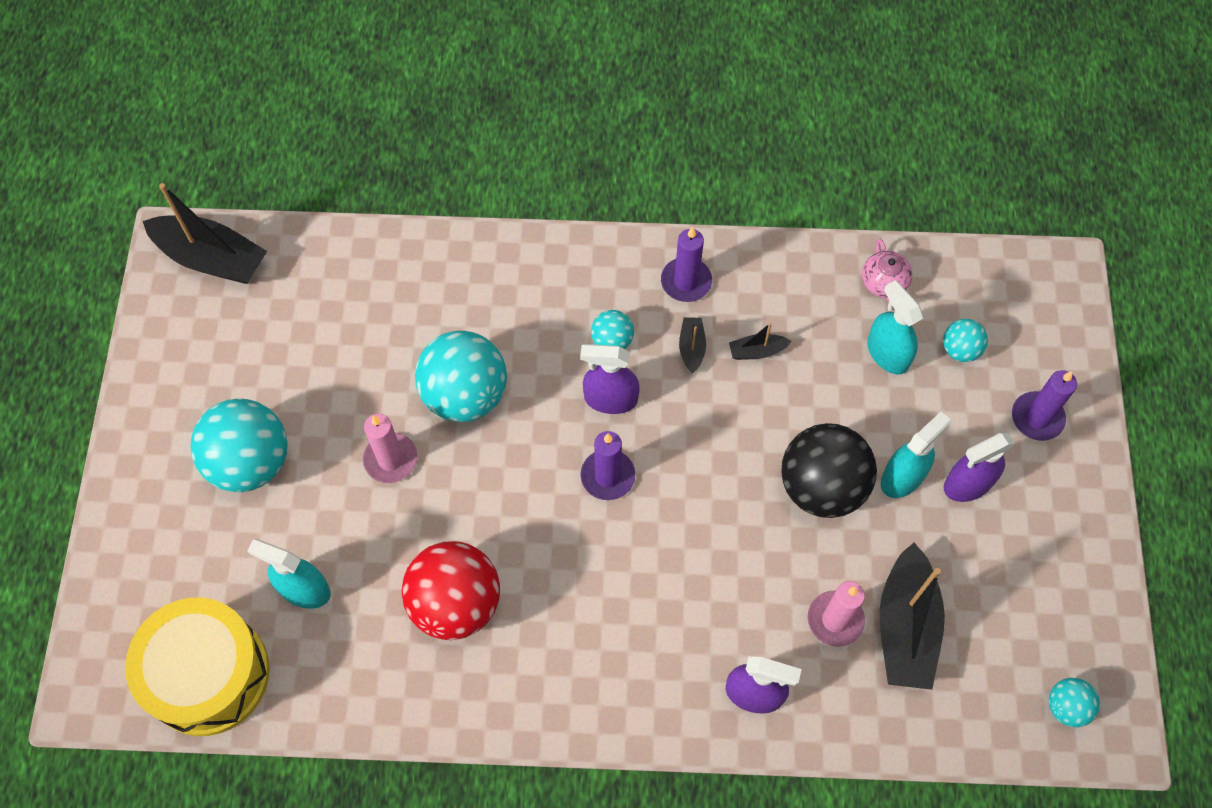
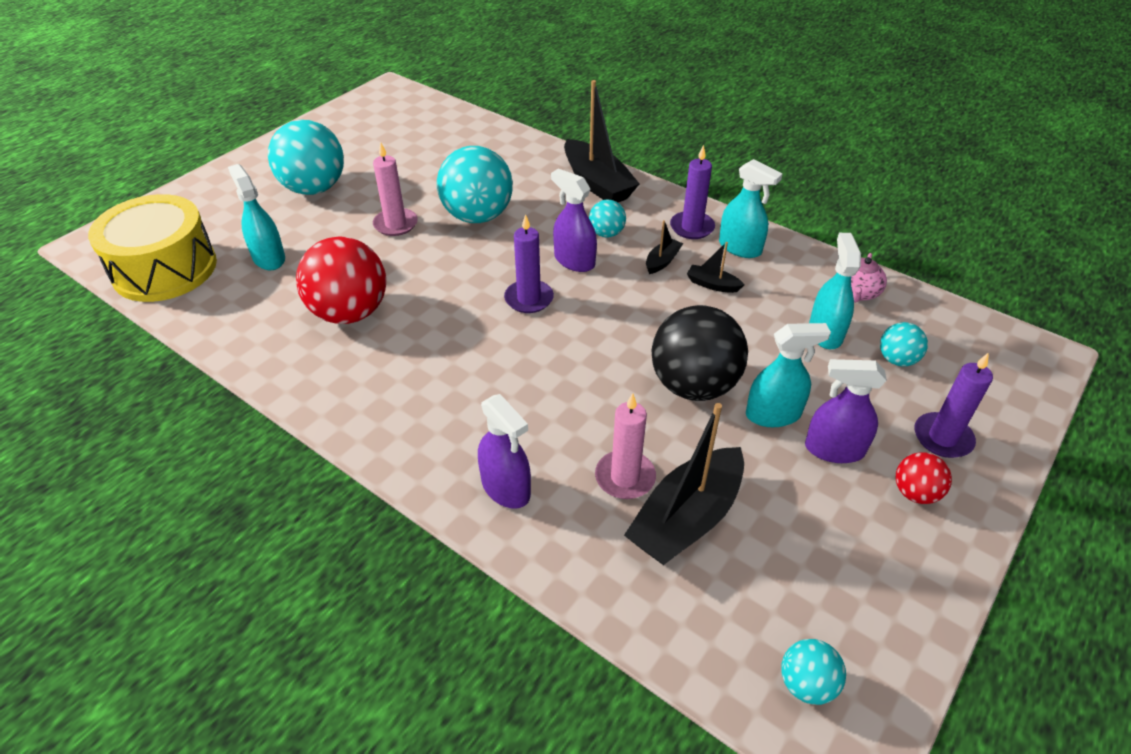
camera: 35 degrees right, 20 degrees down
black boat [143,183,267,284] -> black boat moved to [564,80,640,202]
none -> turquoise spray bottle [719,159,782,258]
none -> red ball [895,452,952,504]

